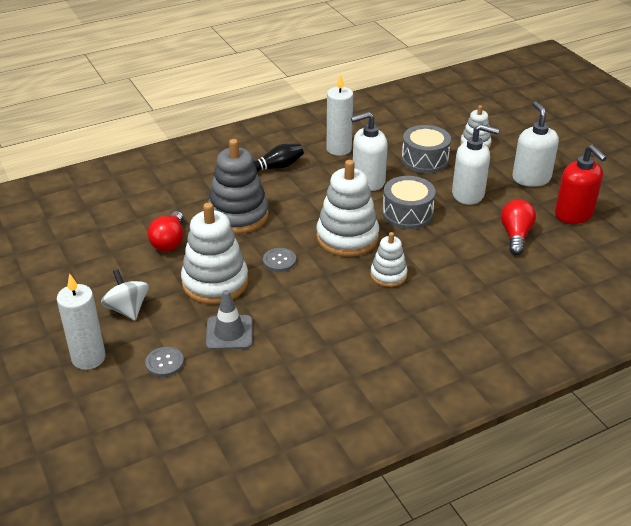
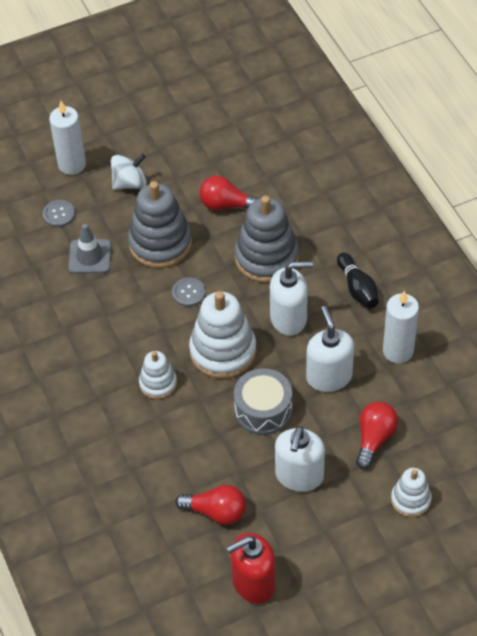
camera: 95 degrees right, 15 degrees up
white stacking toy [181,203,249,304] -> grey stacking toy [128,181,192,268]
grey drum [402,125,451,173] -> red light bulb [356,402,398,469]
white soap dispenser [512,101,559,187] -> white soap dispenser moved to [270,261,313,336]

